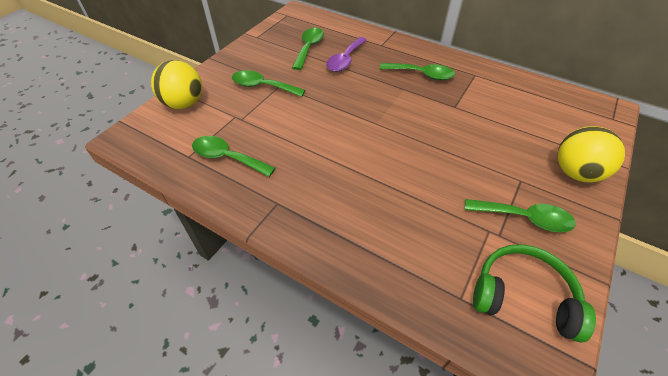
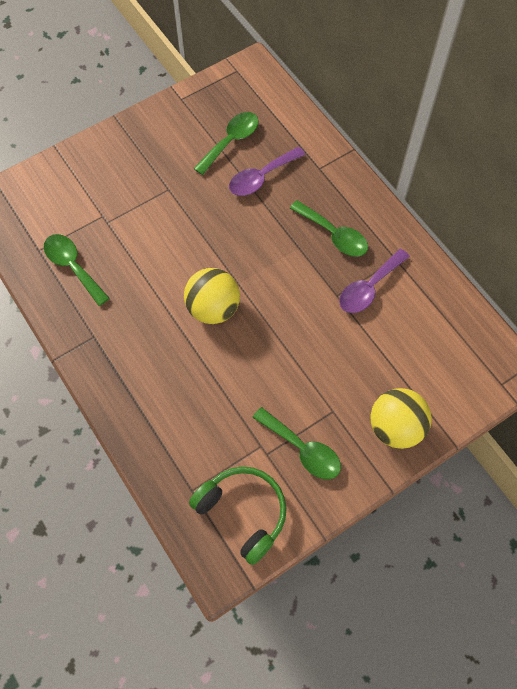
camera: 25 degrees right, 15 degrees up
yellow ball [151,60,202,109] -> yellow ball moved to [184,268,240,324]
green spoon [232,70,305,97] -> none
none -> purple spoon [339,249,410,313]

